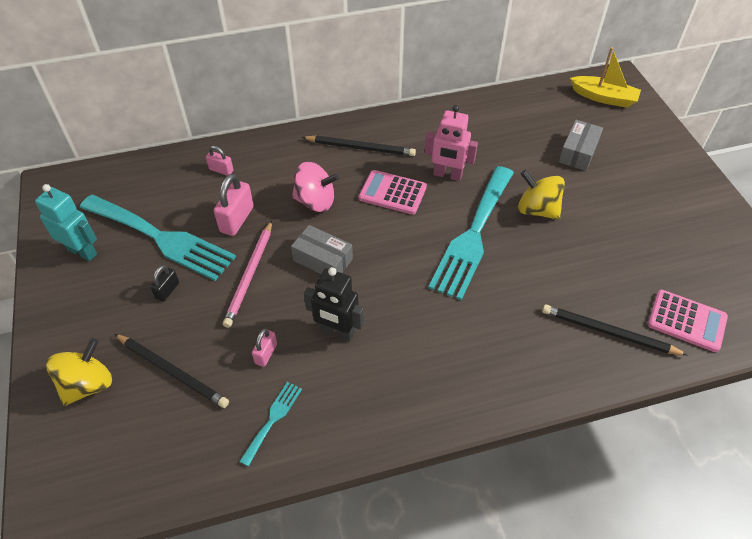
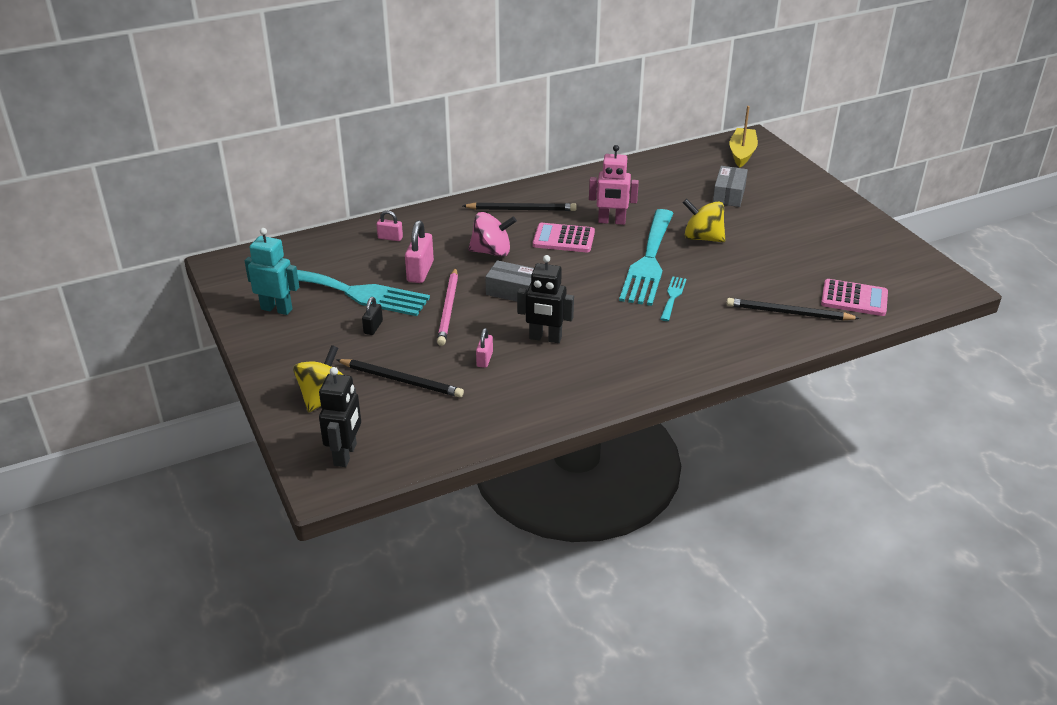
camera: 10 degrees left, 15 degrees down
turquoise fork [239,382,302,466] -> turquoise fork moved to [660,277,686,321]
yellow boat [570,47,641,108] -> yellow boat turned 90 degrees counterclockwise [729,106,758,168]
none -> black robot [319,367,361,467]

